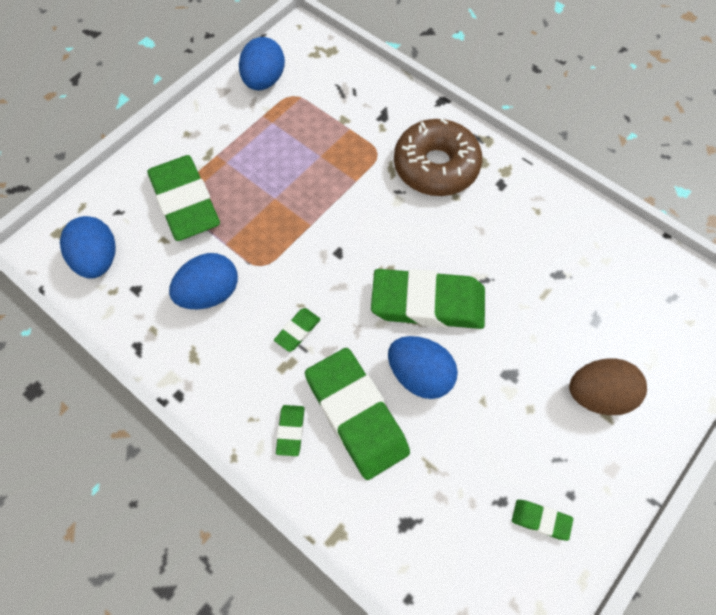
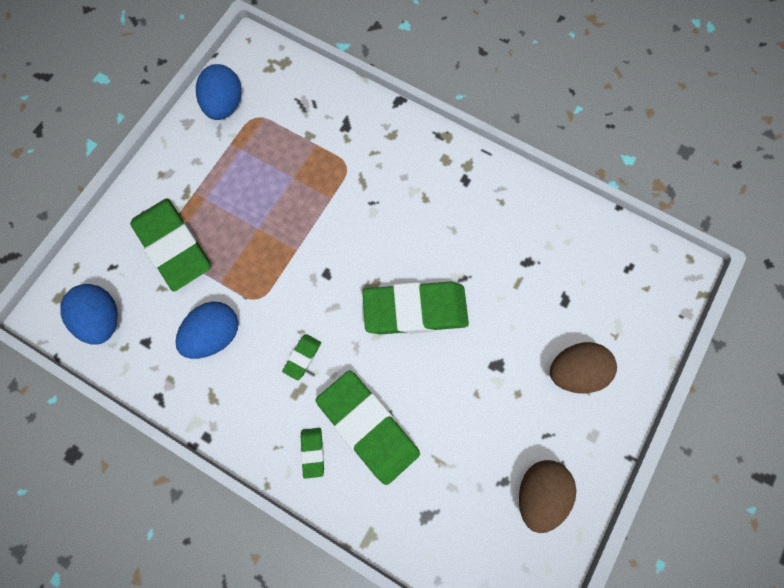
camera: 10 degrees left, 10 degrees up
blue egg [388,336,458,399] -> none
brown donut [394,119,482,196] -> none
green eraser [512,500,573,541] -> brown egg [519,460,576,533]

